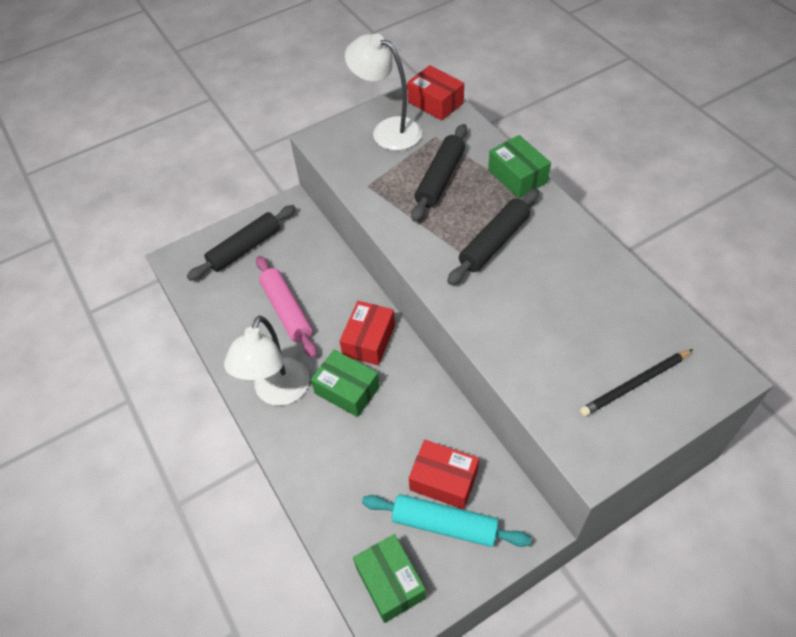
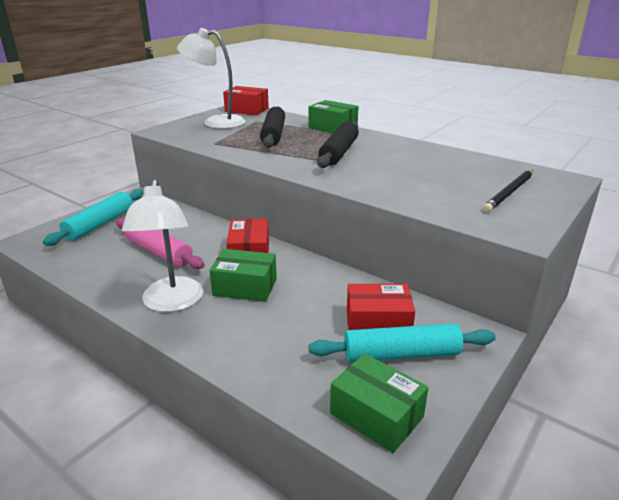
camera: 25 degrees left, 25 degrees down
black rolling pin [187,205,296,281] -> turquoise rolling pin [43,189,144,246]

